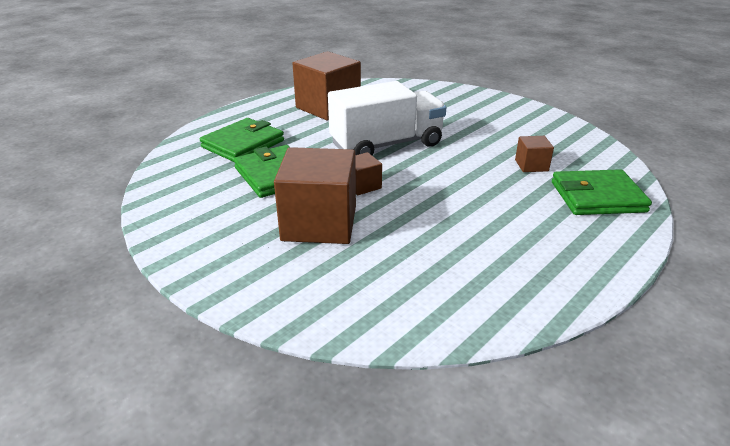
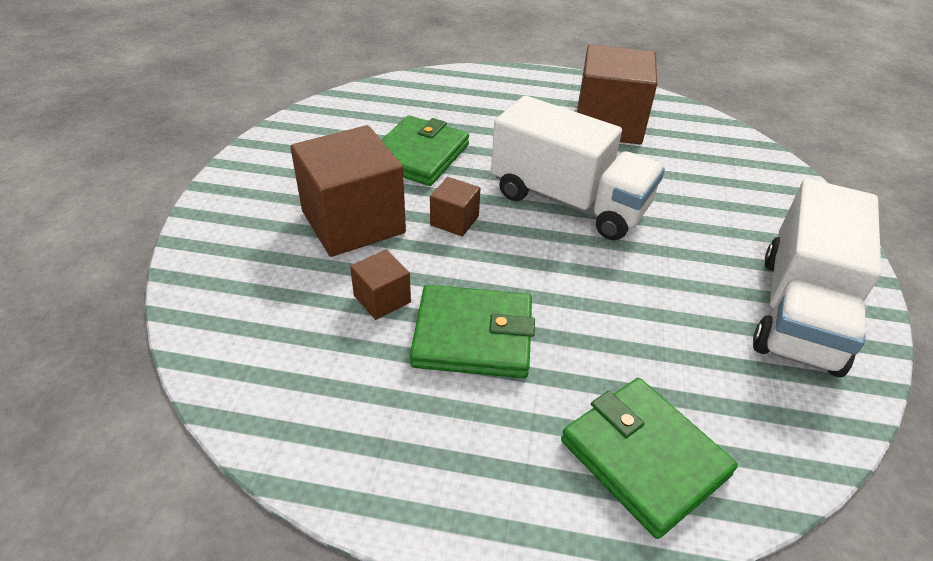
camera: 55 degrees right, 10 degrees up
green wallet [200,118,284,162] -> green wallet moved to [410,285,535,378]
brown cube [515,136,554,172] -> brown cube moved to [350,250,411,320]
none -> white truck [753,179,881,377]

